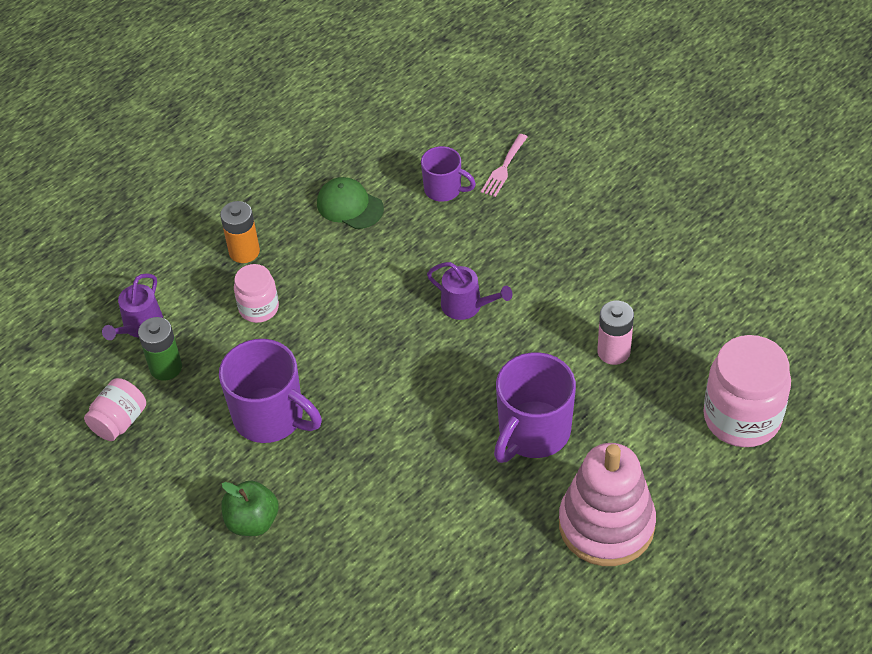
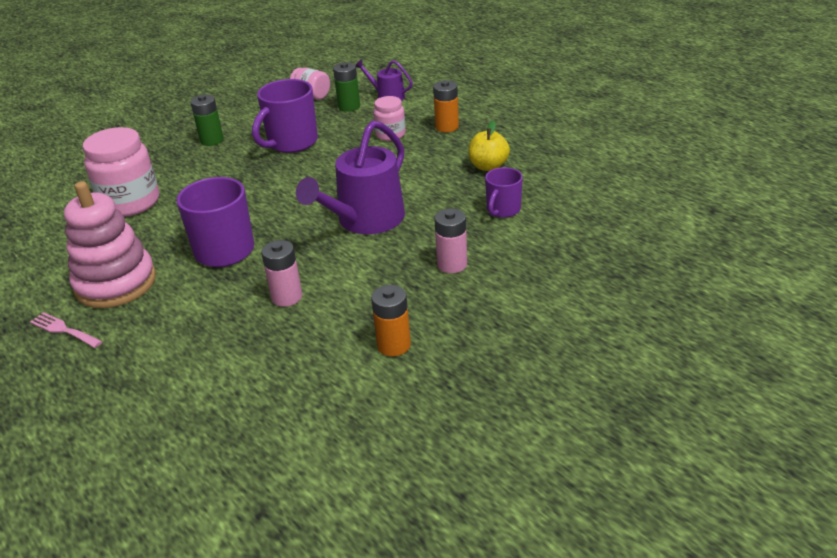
camera: 95 degrees right, 15 degrees down
green apple [221,481,279,536] -> green battery [190,95,224,146]
green cap [317,177,384,229] -> yellow apple [468,121,510,171]
purple watering can [427,262,512,320] -> purple watering can [296,121,405,234], size x1.92
pink fork [481,134,528,197] -> pink fork moved to [30,312,102,348]
pink jar [703,335,791,447] -> pink jar moved to [83,127,159,217]
none -> orange battery [371,285,411,356]
none -> pink battery [434,208,467,273]

